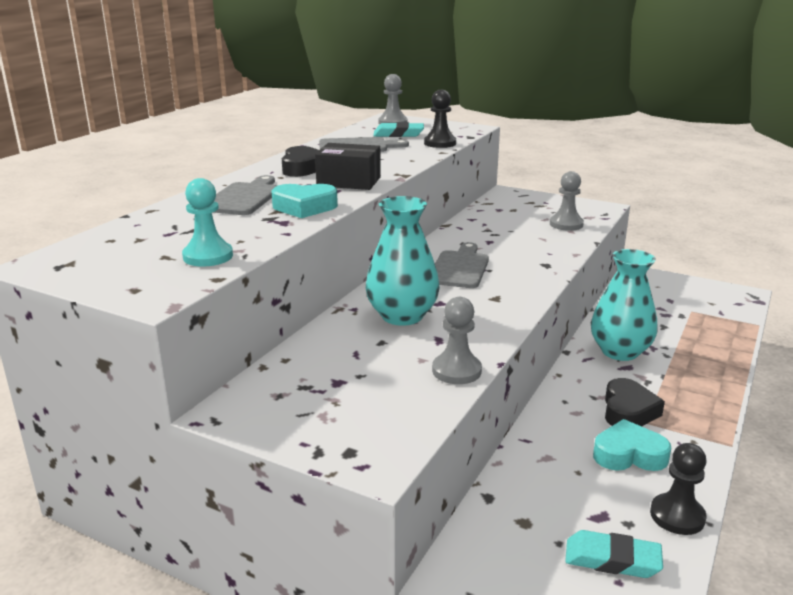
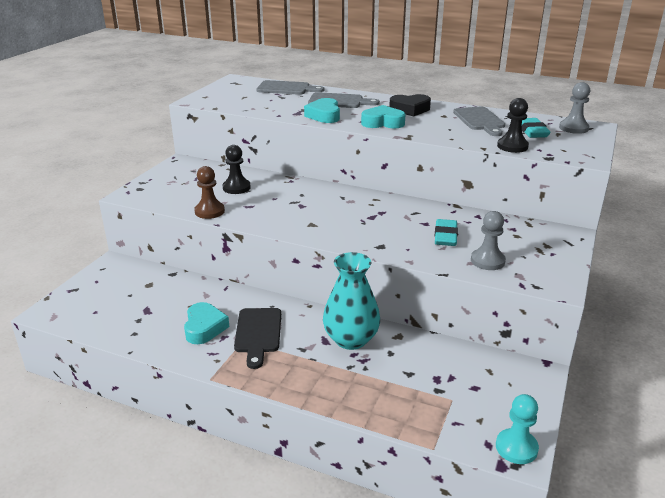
camera: 85 degrees right, 5 degrees up
turquoise pawn [182,178,233,267] -> turquoise pawn moved to [496,394,539,464]
black box [315,143,381,190] -> turquoise heart [361,105,406,128]
turquoise vase [366,196,440,326] -> none
grey pawn [432,297,482,384] -> brown pawn [194,166,225,219]
grey cutting board [435,242,489,288] -> grey cutting board moved to [257,80,324,95]
turquoise eraser [565,530,663,578] -> turquoise eraser moved to [435,219,458,246]
black heart [605,378,665,426] -> black cutting board [234,308,281,369]
black pawn [650,443,706,535] -> black pawn moved to [223,145,251,194]

